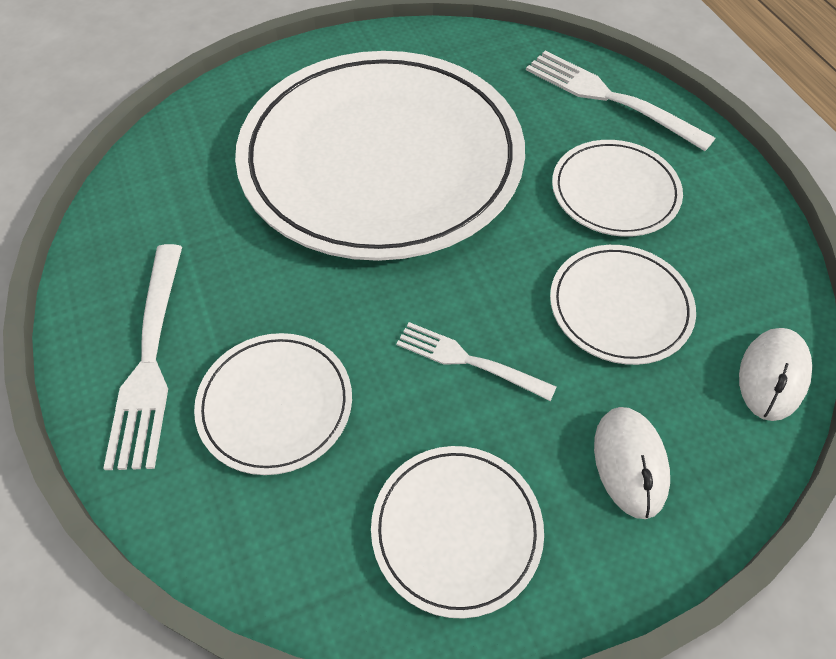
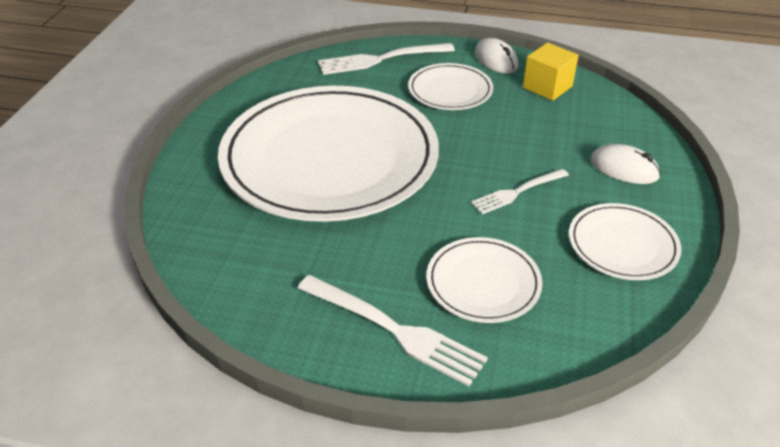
camera: 55 degrees left, 15 degrees down
white plate [550,245,696,365] -> none
white mouse [739,328,812,421] -> white mouse moved to [475,38,518,73]
none -> yellow cube [523,43,579,101]

